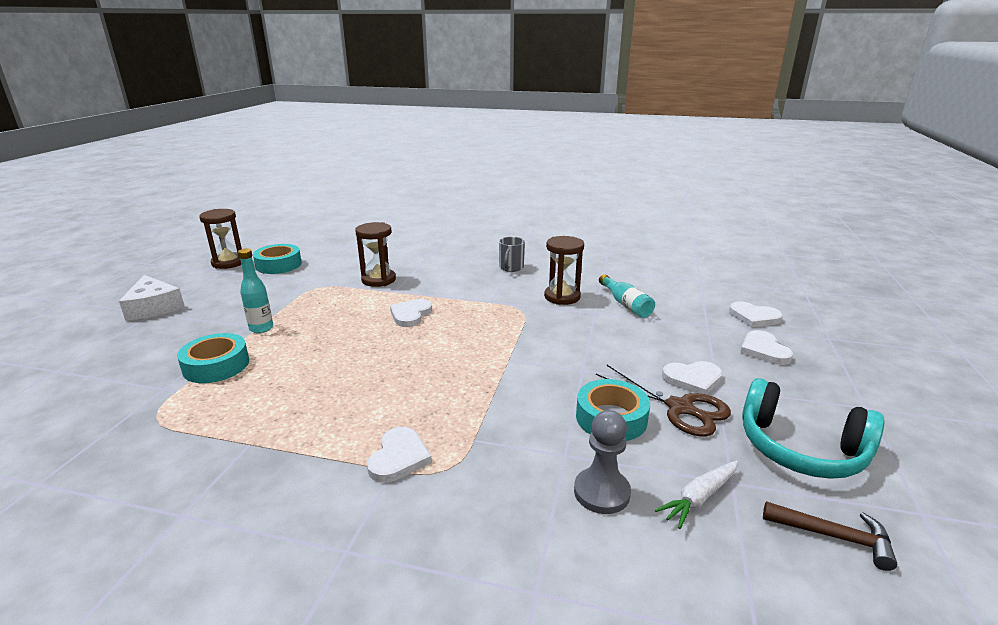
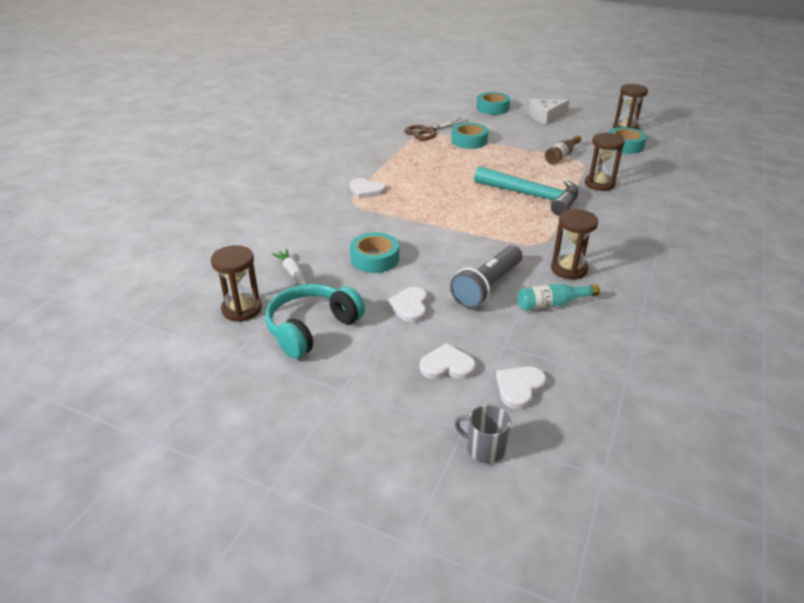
camera: 100 degrees right, 10 degrees up
turquoise bottle [238,248,273,333] -> none
white heart [390,299,432,327] -> turquoise hammer [474,166,579,216]
grey mug [499,237,525,272] -> grey mug moved to [454,405,511,463]
grey pawn [574,410,631,514] -> none
brown scissors [596,365,731,436] -> brown scissors moved to [404,118,468,140]
brown hammer [763,501,897,571] -> brown hourglass [211,245,262,322]
none -> grey flashlight [450,245,522,308]
none -> turquoise tape [477,92,510,115]
none -> brown bottle [545,135,581,164]

